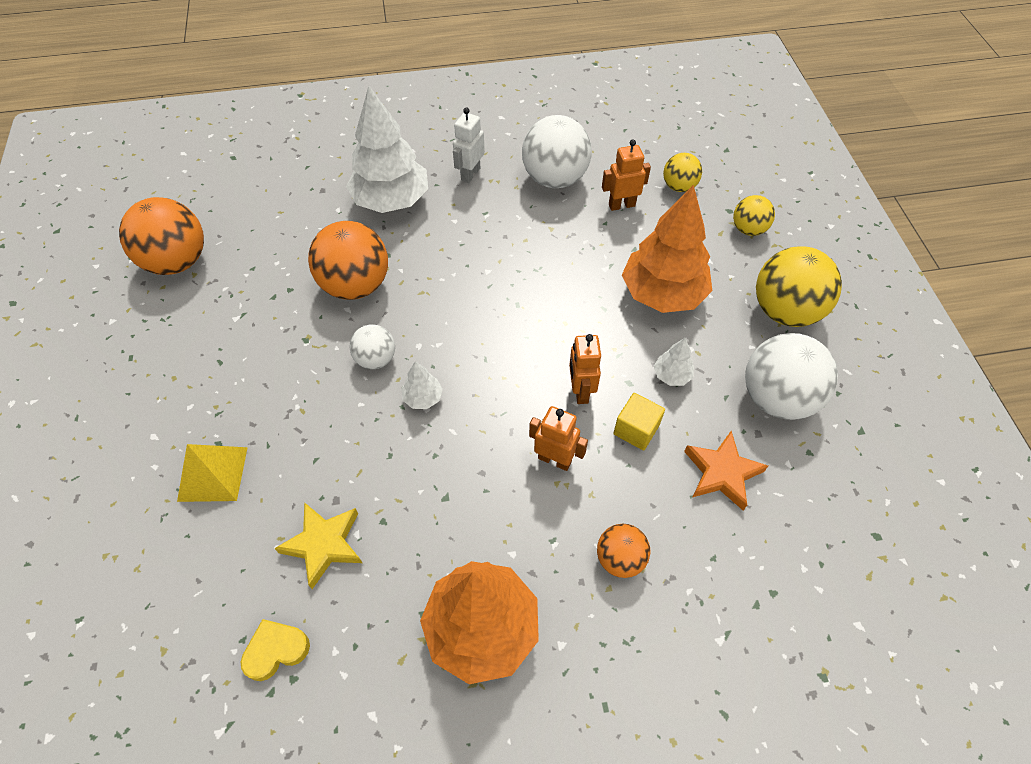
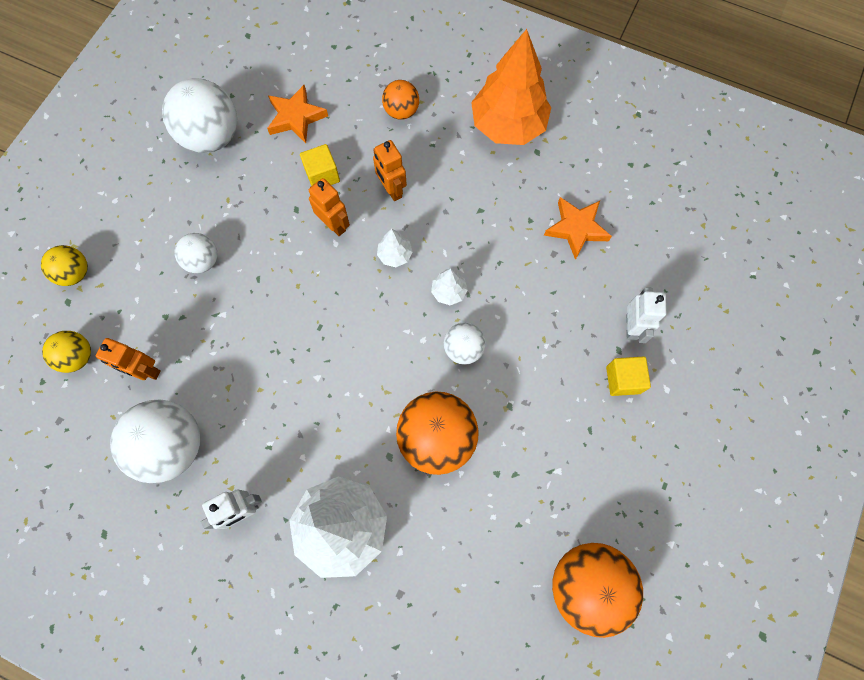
camera: 145 degrees left, 15 degrees up
yellow pyramid [177,444,248,502] -> white robot [626,287,666,343]
yellow heart [241,619,310,681] -> none
yellow star [274,502,362,589] -> orange star [544,197,612,260]
orange robot [569,334,601,404] -> orange robot turned 75 degrees counterclockwise [309,178,350,236]
orange tree [622,185,712,313] -> white ball [175,233,218,273]
white tree [654,338,694,386] -> white tree moved to [377,229,413,267]
yellow ball [756,246,842,327] -> none
none -> yellow cube [606,356,651,396]

